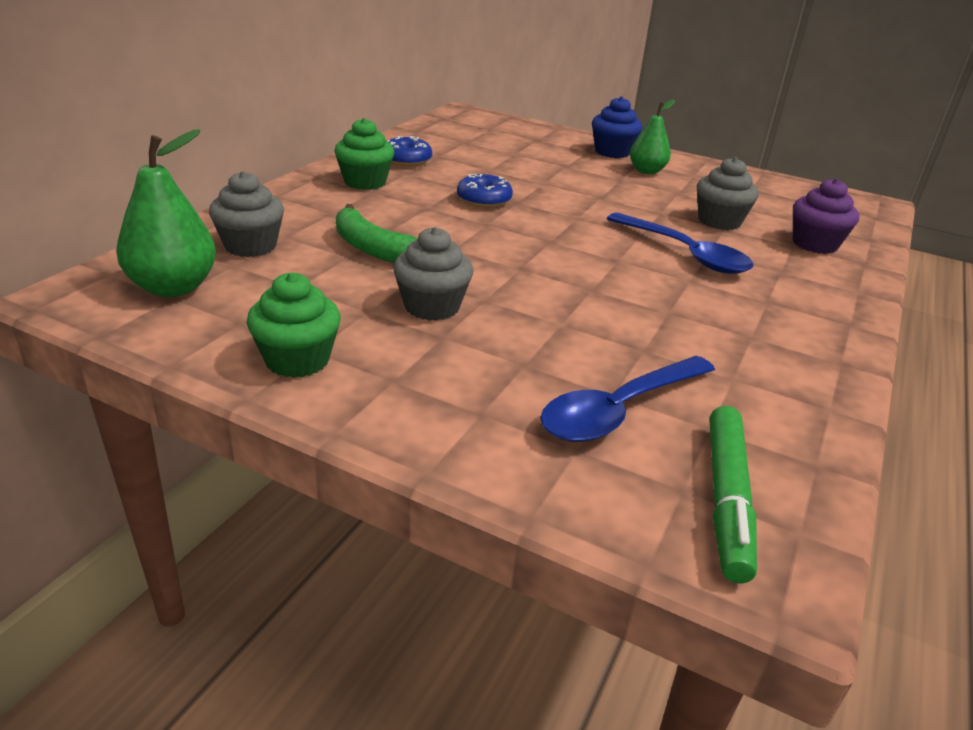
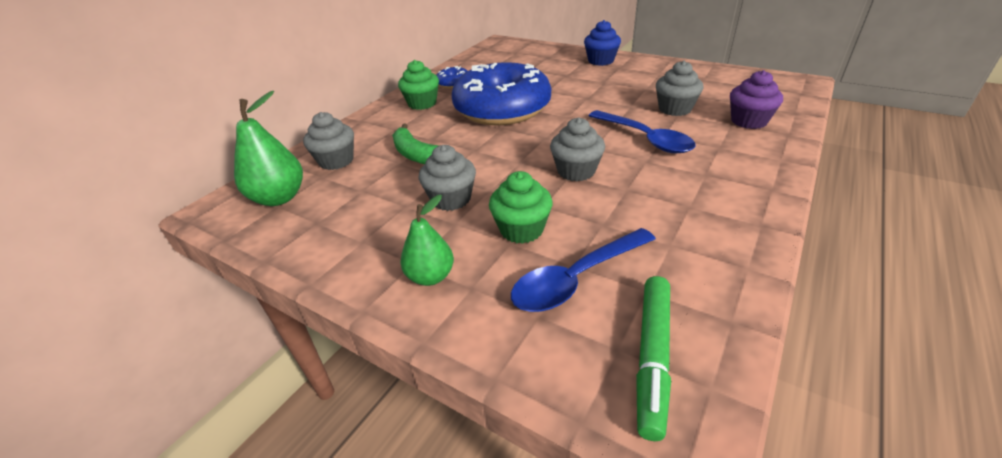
camera: 10 degrees right, 5 degrees up
green cupcake [247,272,341,378] -> green cupcake moved to [489,171,553,244]
blue donut [457,174,513,208] -> blue donut [452,62,551,125], size x2.49
green pear [630,99,675,174] -> green pear moved to [400,195,454,286]
none -> grey cupcake [550,117,605,181]

